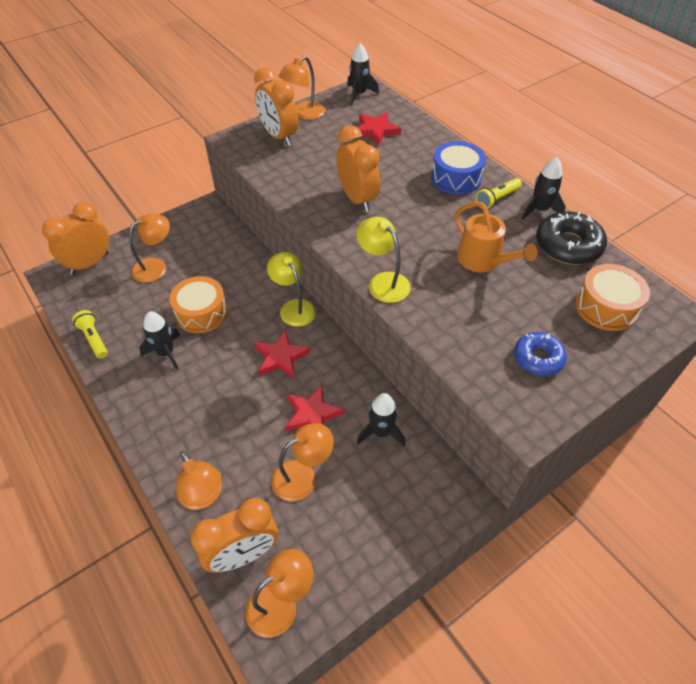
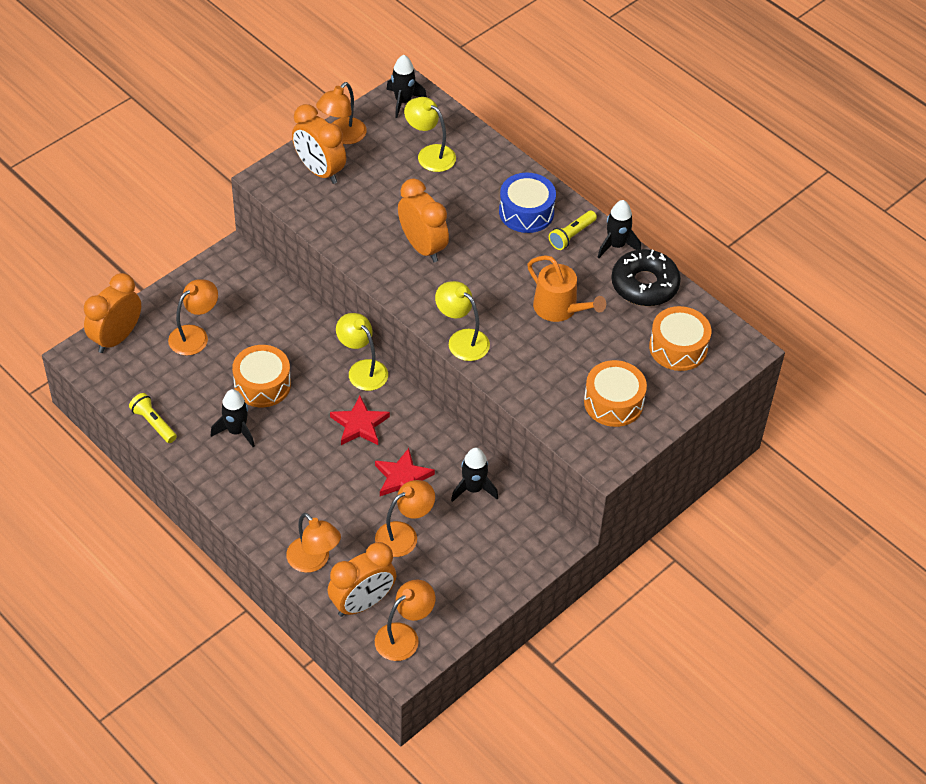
camera: 10 degrees left, 0 degrees up
red star [357,112,401,146] -> yellow lamp [404,97,456,172]
blue donut [514,332,567,376] -> orange drum [584,360,647,427]

